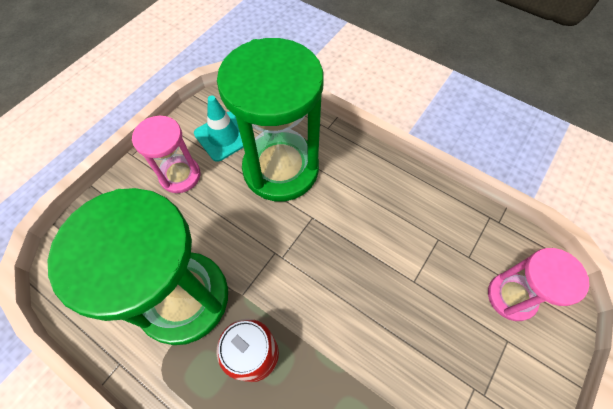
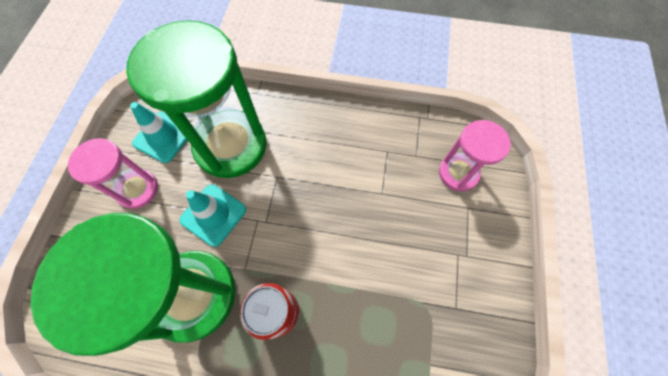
camera: 25 degrees left, 5 degrees up
none -> turquoise traffic cone [179,184,246,247]

